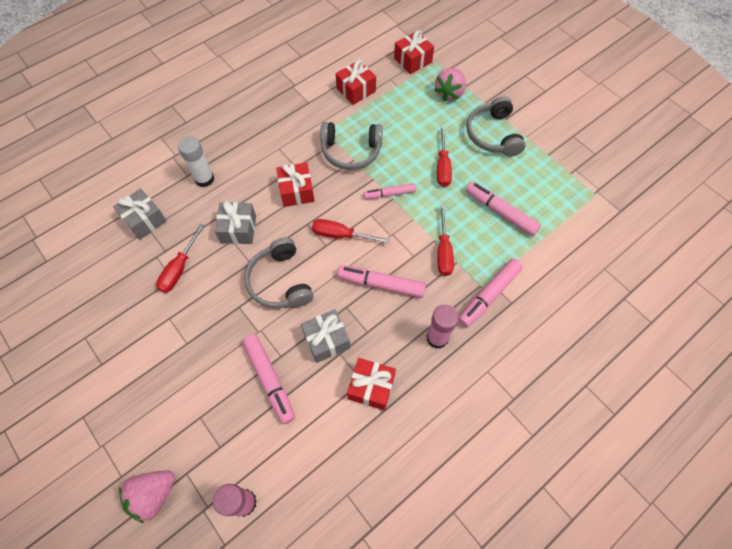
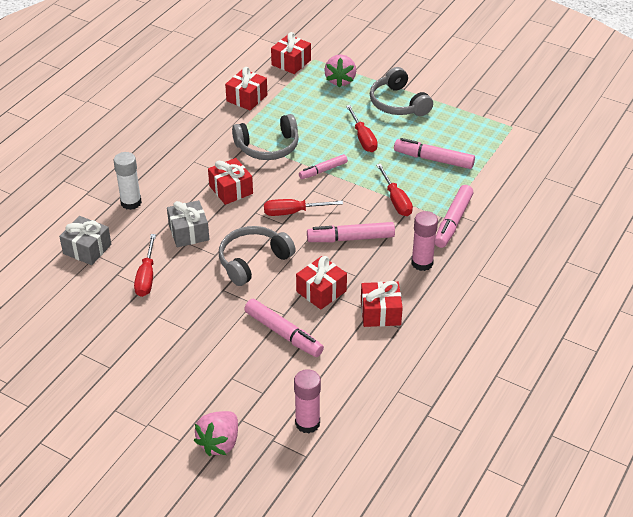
camera: 20 degrees left, 20 degrees down
grey headphones [244,237,313,308] -> grey headphones turned 90 degrees clockwise [219,226,296,286]
grey gift [301,309,350,363] -> red gift [296,256,347,310]

